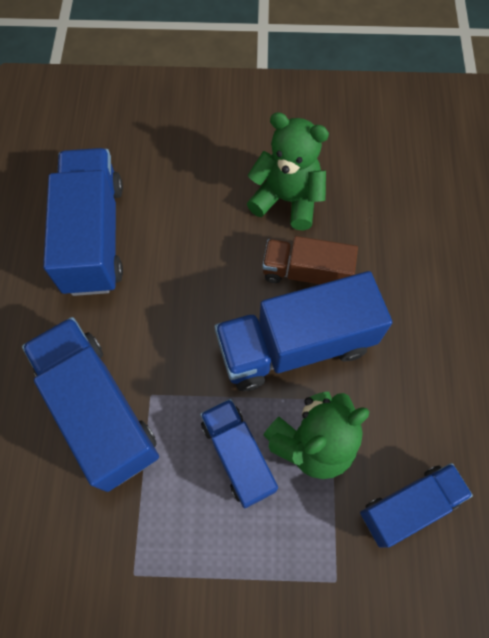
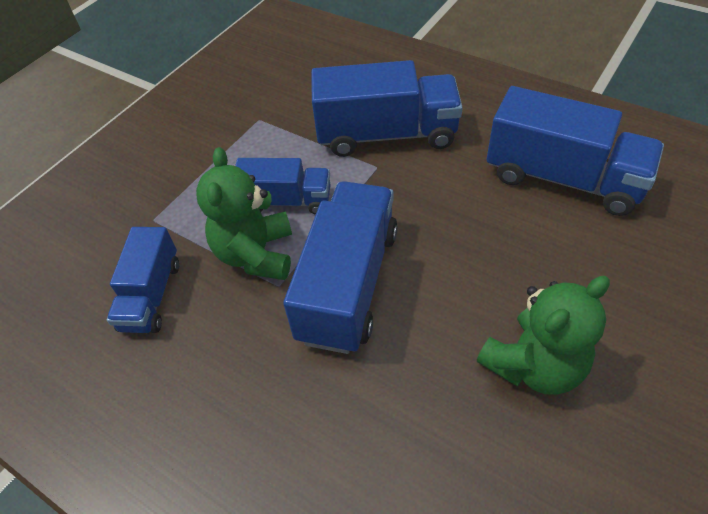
camera: 125 degrees right, 15 degrees down
brown truck [262,236,358,284] -> none

